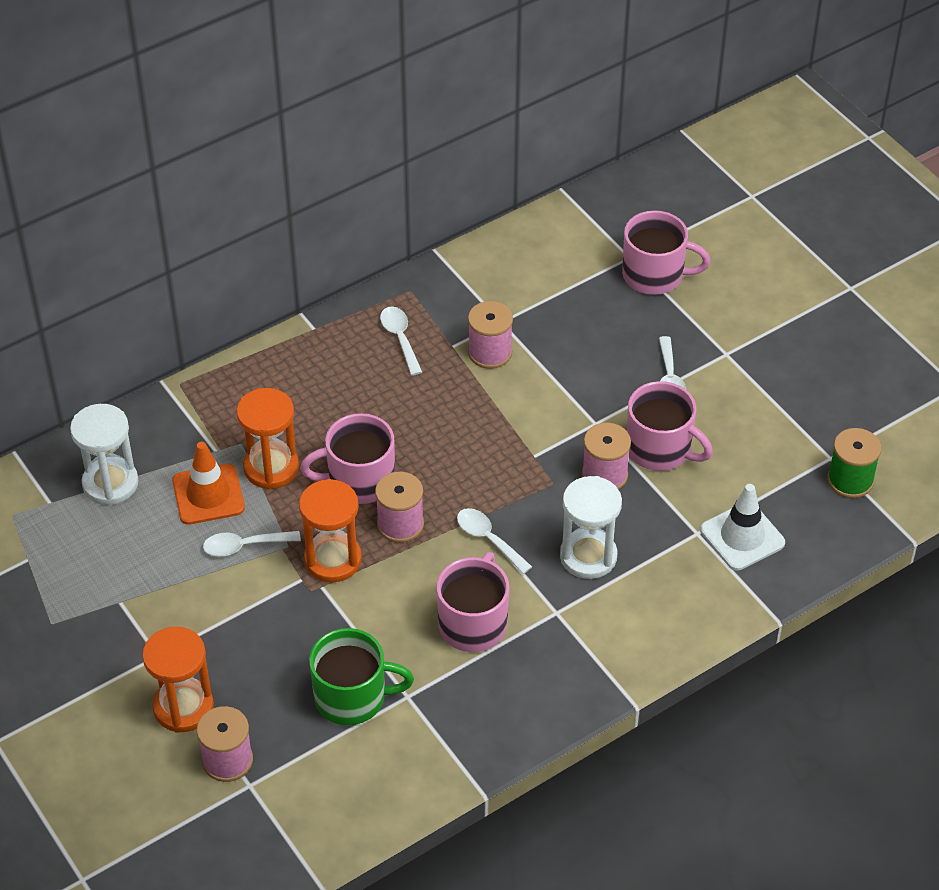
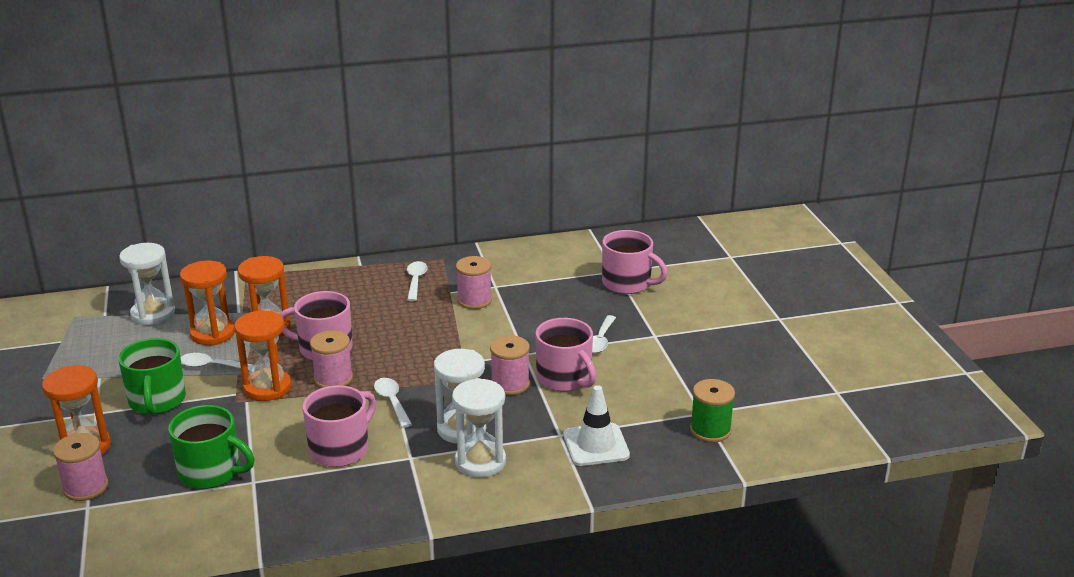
camera: 20 degrees right, 20 degrees down
orange traffic cone [172,442,245,525] -> orange hourglass [180,261,235,345]
none -> green mug [118,338,186,415]
none -> white hourglass [452,378,506,478]

